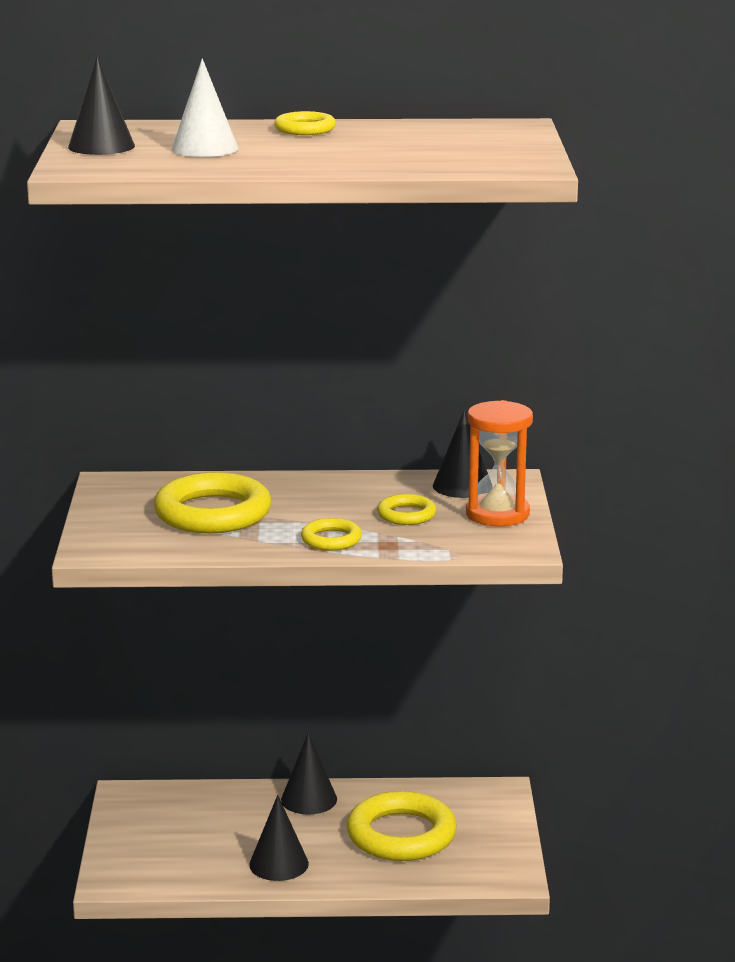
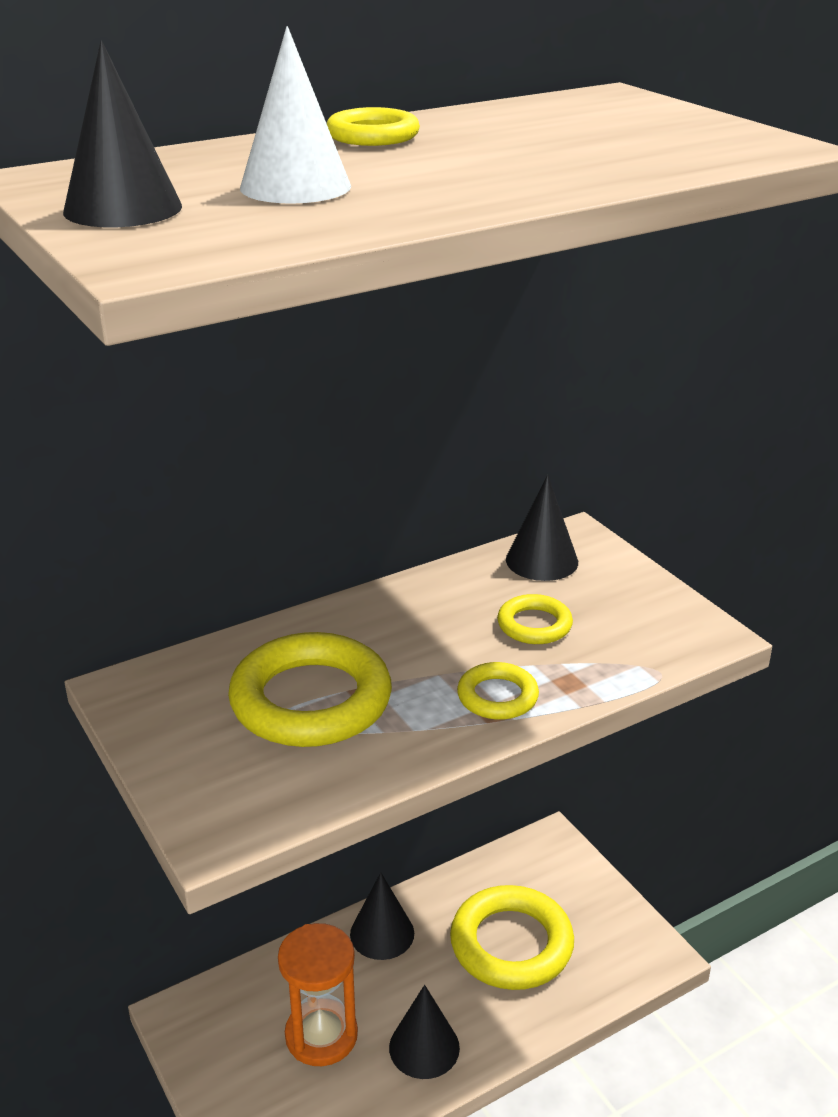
camera: 30 degrees left, 10 degrees up
orange hourglass [466,400,533,526] -> orange hourglass moved to [278,923,358,1066]

